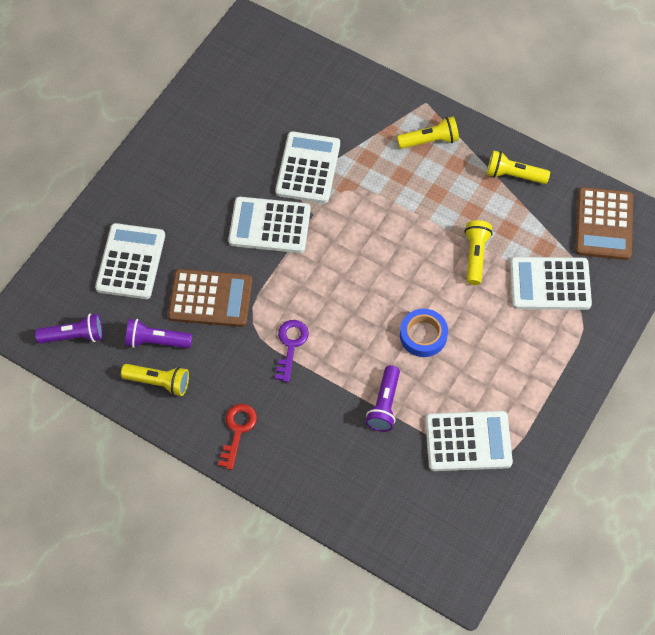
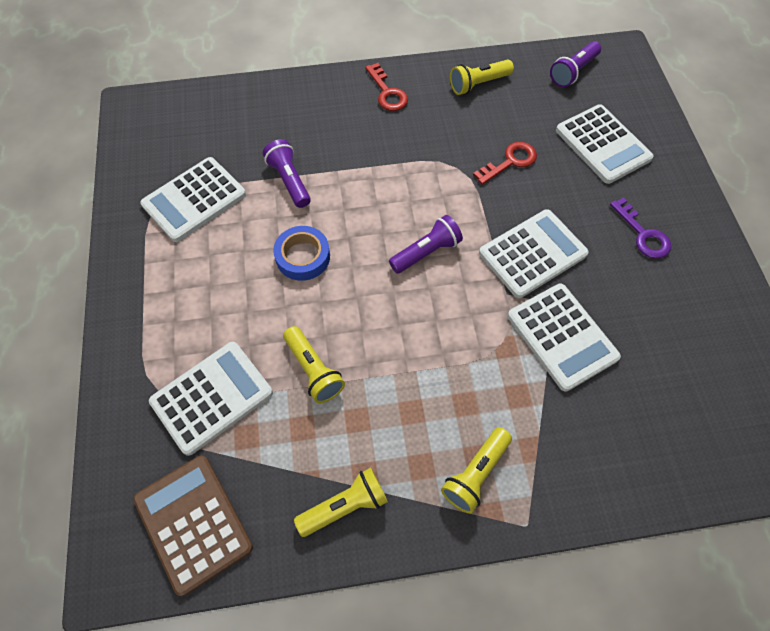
camera: 140 degrees right, 0 degrees up
purple flashlight [125,319,192,348] -> purple flashlight moved to [389,215,463,274]
brown calculator [168,269,253,327] -> red key [473,142,537,185]
purple key [275,320,309,382] -> purple key moved to [610,197,671,259]

